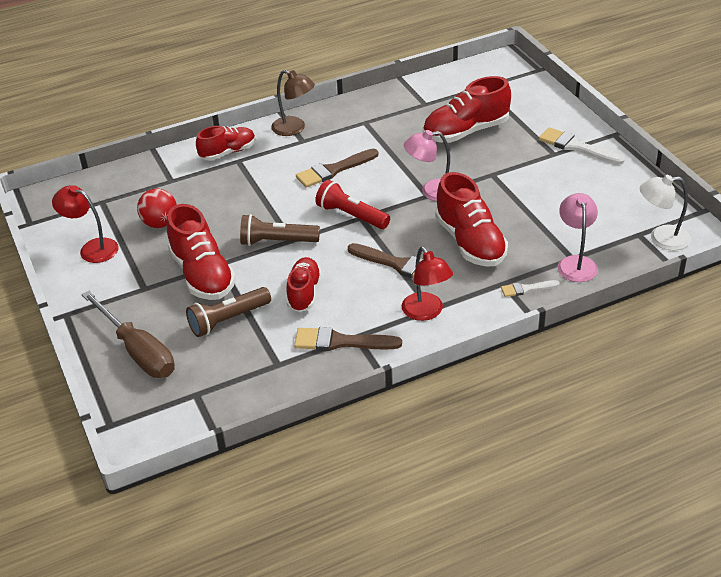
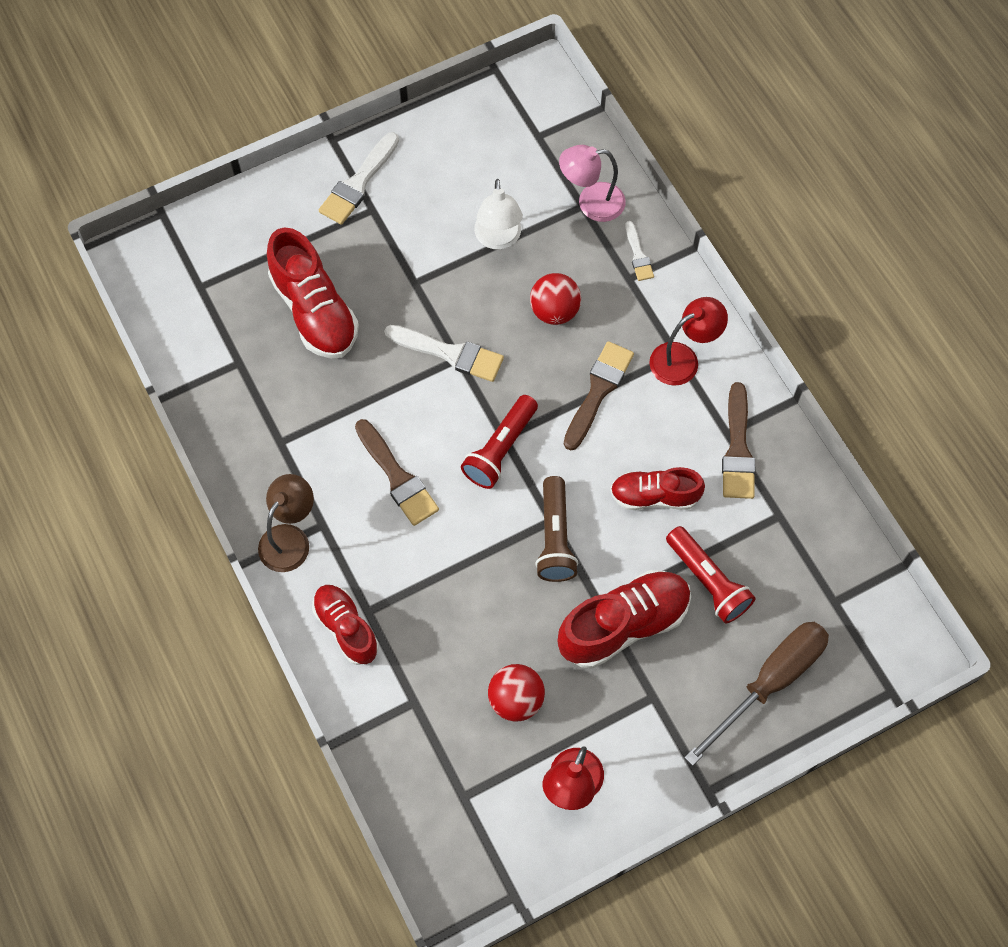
camera: 95 degrees left, 25 degrees up
brown flashlight [186,287,271,337] -> red flashlight [666,526,756,624]
pink lamp [404,130,450,201] -> white brush [384,325,504,382]
red shoe [435,172,508,266] -> red ball [530,273,581,325]
white lamp [640,175,691,250] -> white lamp moved to [474,179,523,250]

